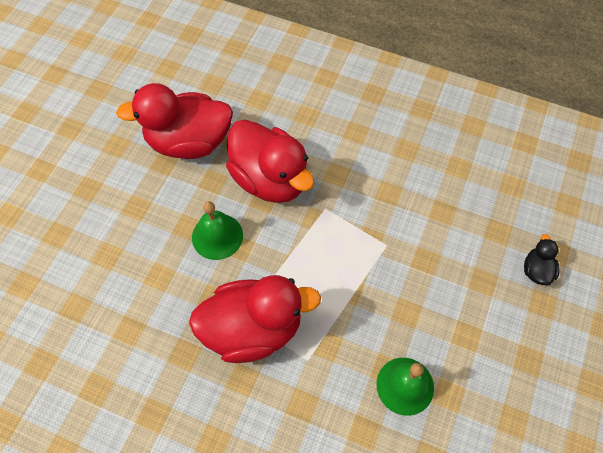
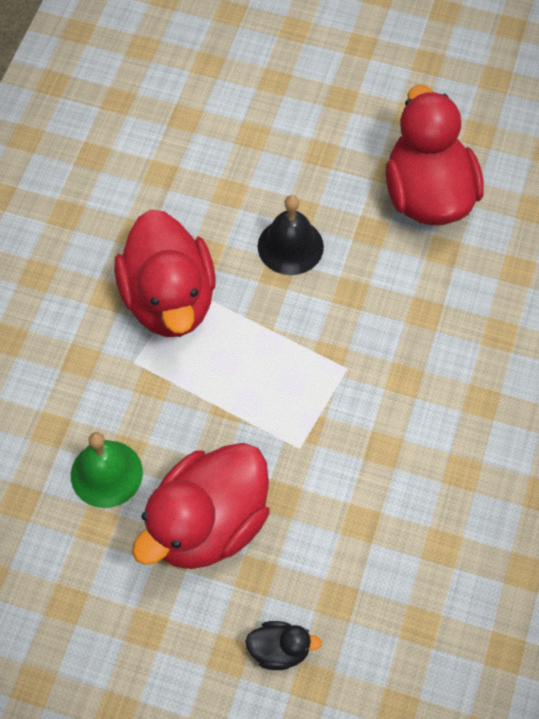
camera: 85 degrees right, 0 degrees up
green bell [192,201,243,260] -> black bell [258,195,324,275]
red duck [226,120,315,203] -> red duck moved to [132,443,270,569]

